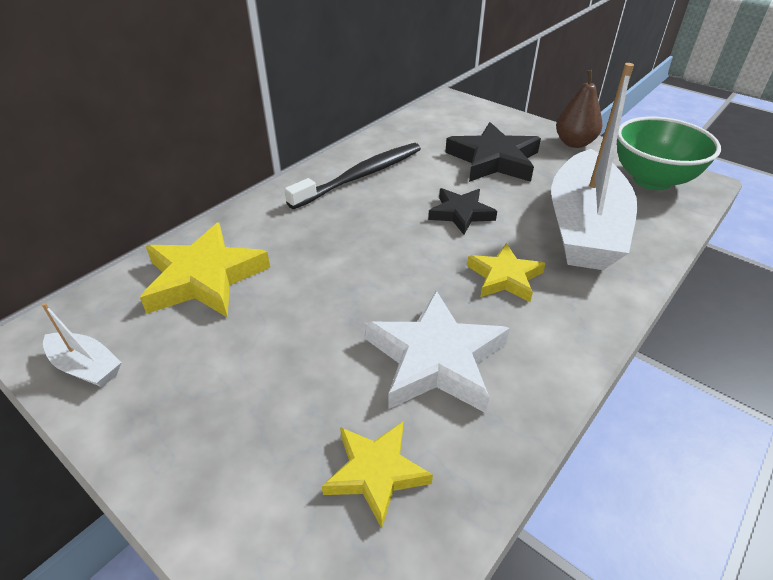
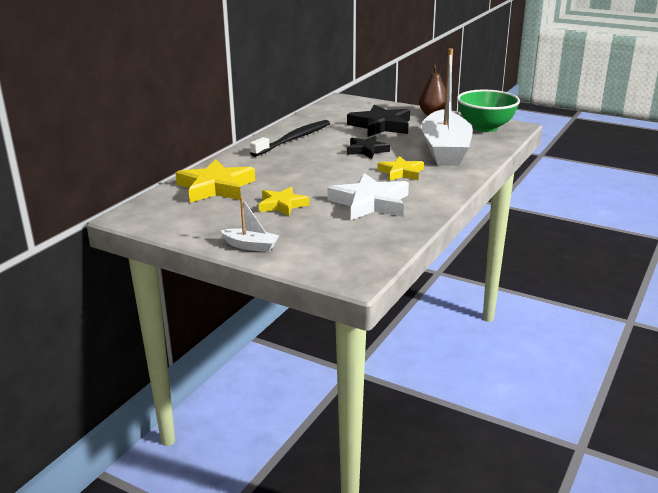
camera: 10 degrees left, 15 degrees down
white boat [42,303,122,387] -> white boat moved to [220,197,279,252]
yellow star [322,422,433,528] -> yellow star moved to [259,187,310,216]

